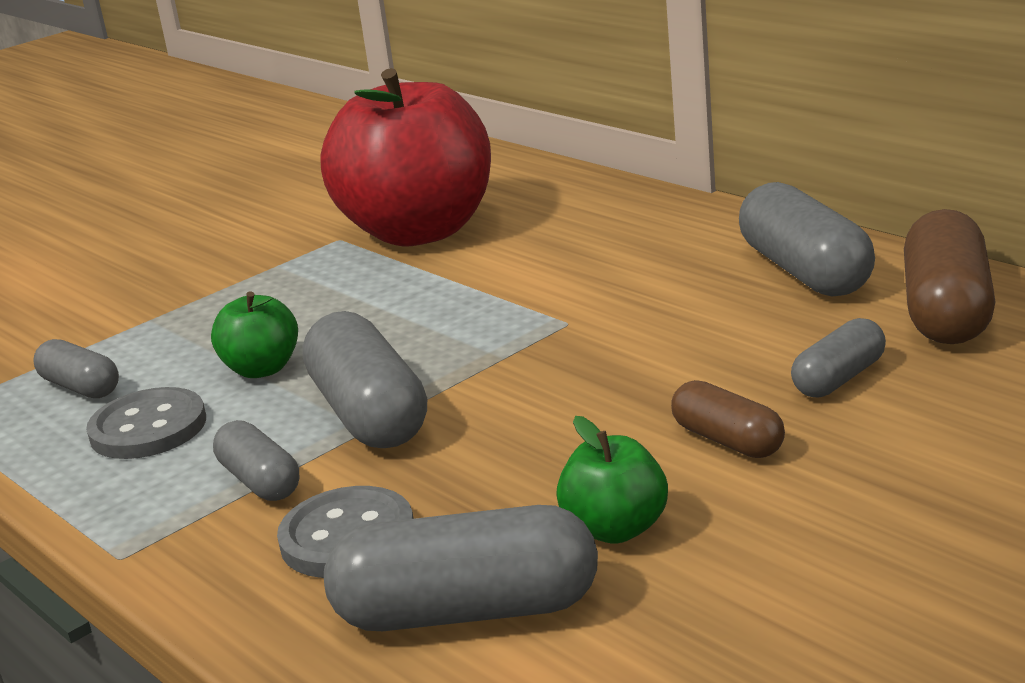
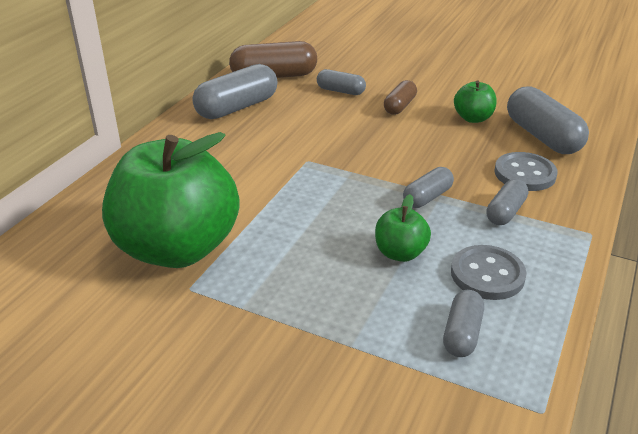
camera: 115 degrees left, 10 degrees up
grey capsule [302,311,427,448] -> grey capsule [403,167,454,208], size x0.57
red apple [320,68,491,247] -> green apple [102,132,240,268]

